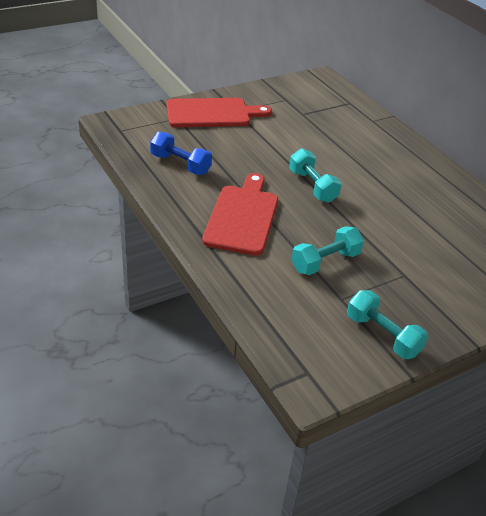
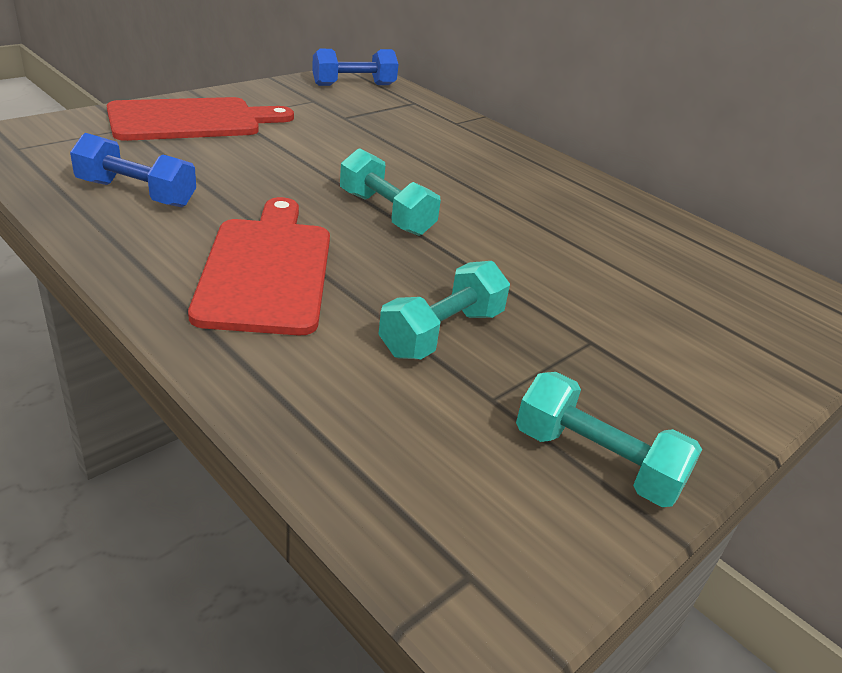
camera: 15 degrees left, 5 degrees down
none -> blue dumbbell [312,49,398,86]

